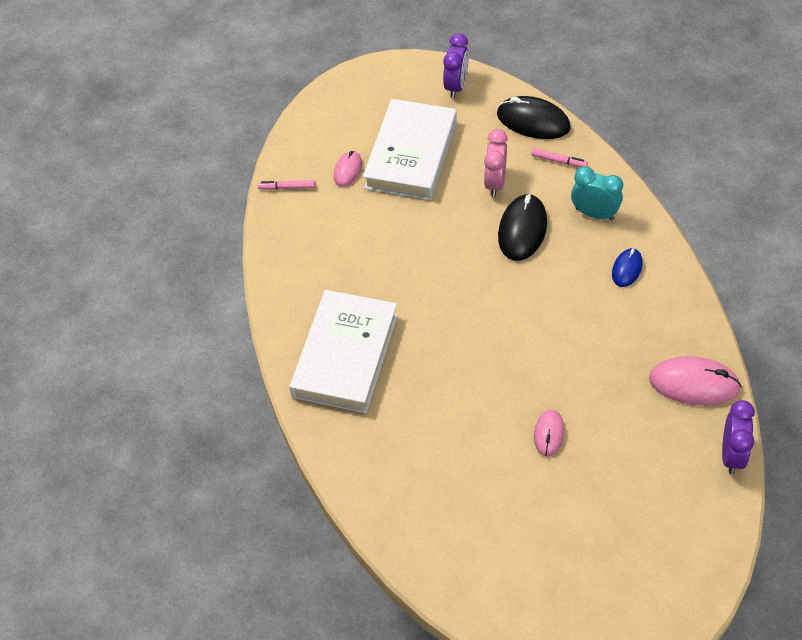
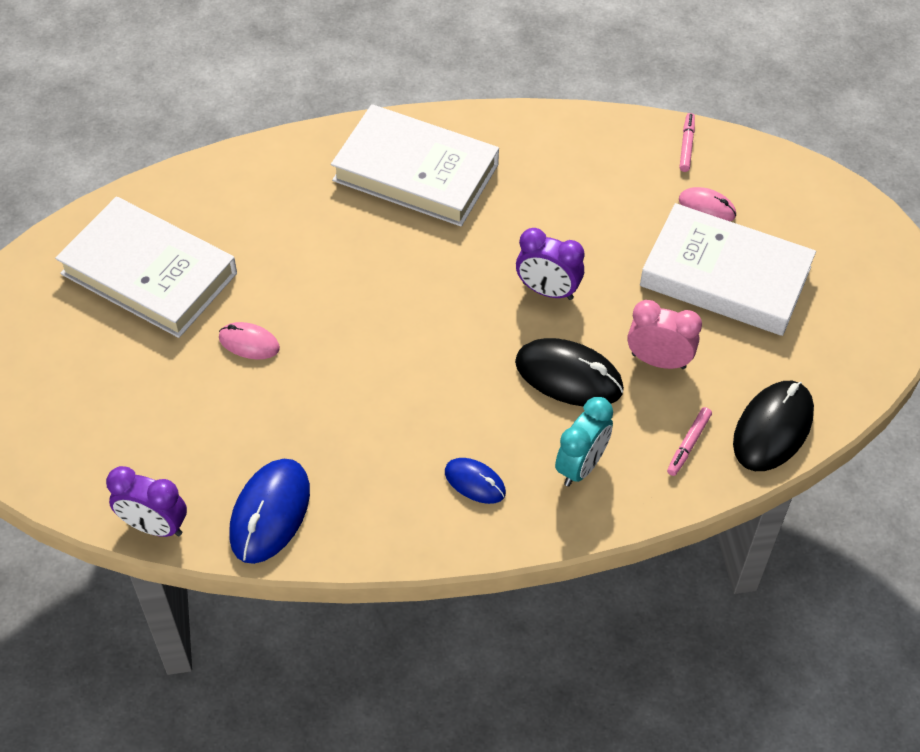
camera: 95 degrees right, 0 degrees up
purple clock [443,33,469,98] -> purple clock moved to [516,228,584,300]
pink mouse [649,356,741,406] -> blue mouse [229,459,310,564]
none -> white book [55,197,237,338]

